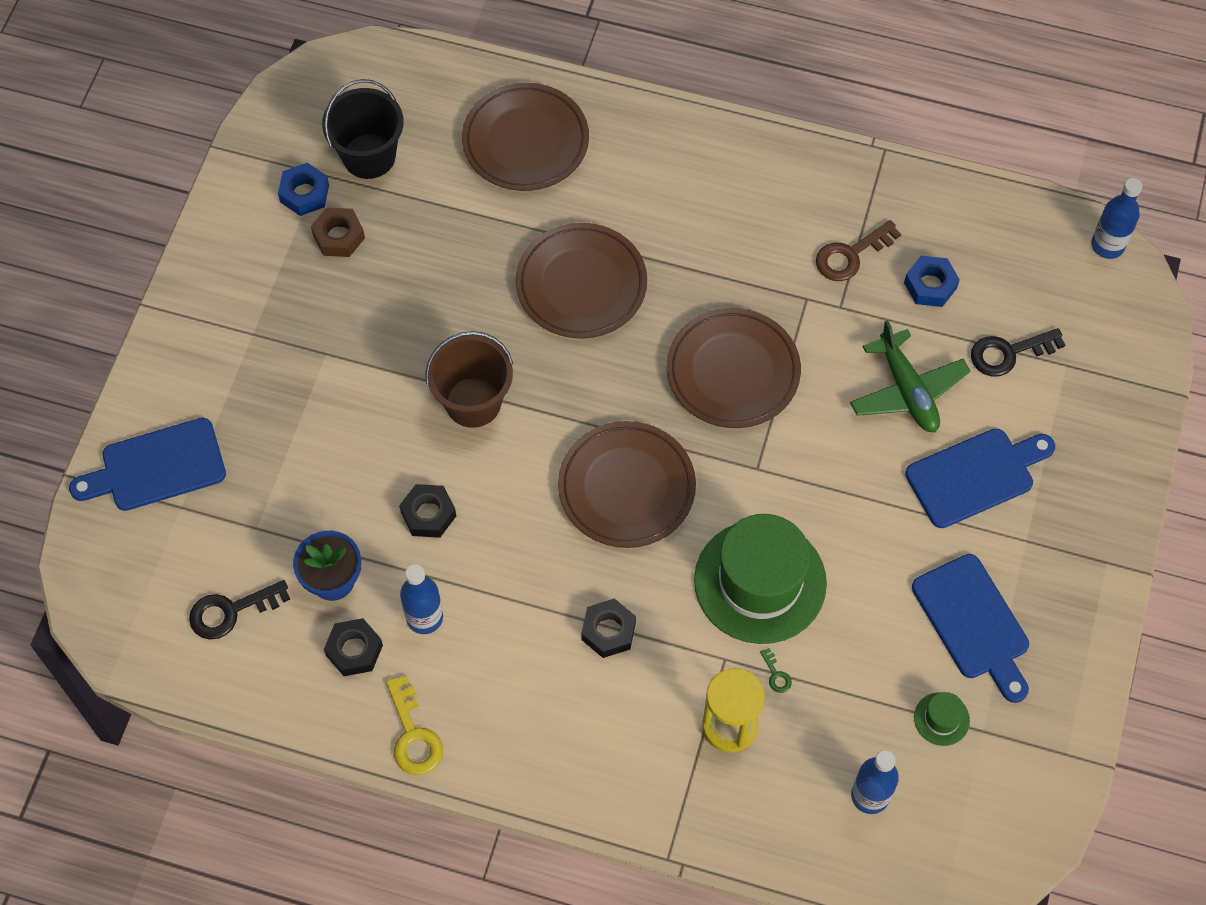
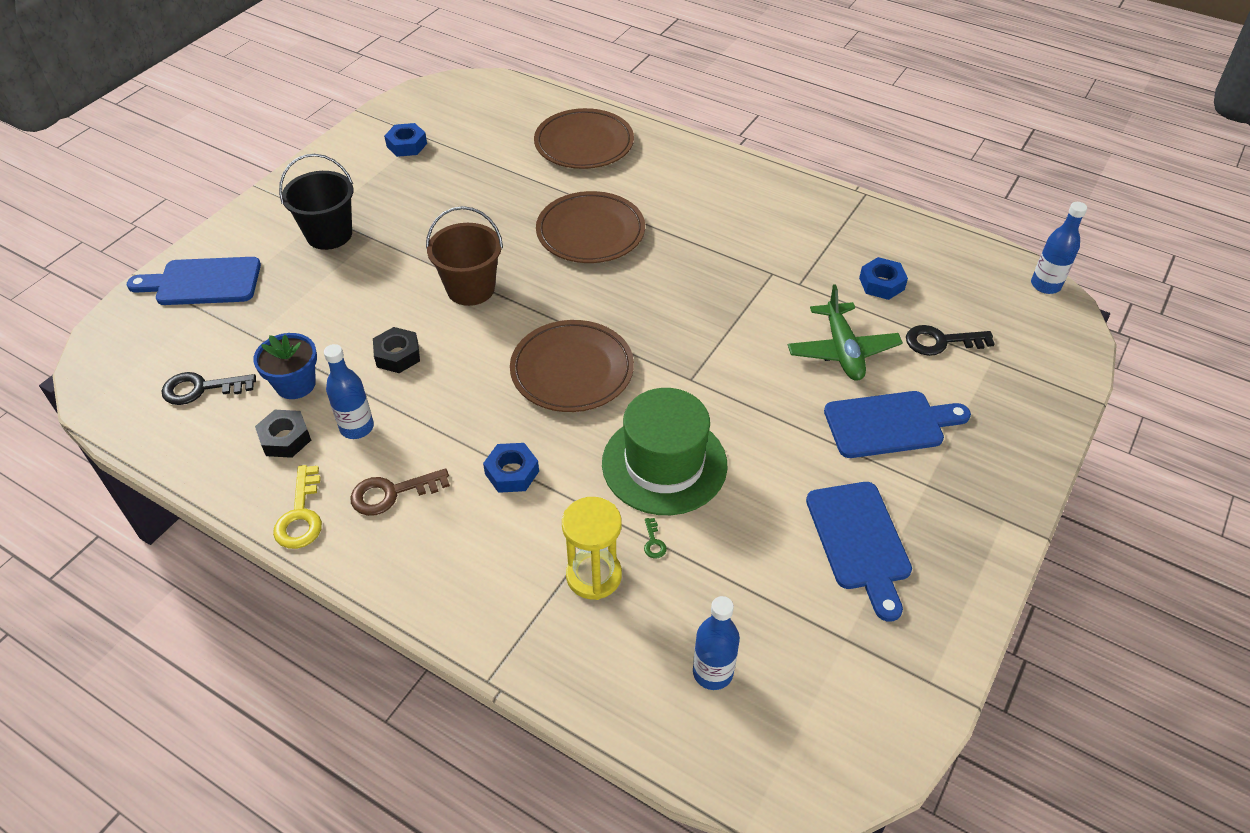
camera: 15 degrees right, 15 degrees down
brown nut [311,207,365,257] -> none
black bucket [322,79,404,179] -> black bucket moved to [279,154,353,250]
black nut [581,598,636,658] -> blue nut [483,443,539,493]
brown plate [667,308,801,428] -> none
brown key [816,220,901,281] -> brown key moved to [350,468,450,516]
green hat [914,692,970,746] -> none

